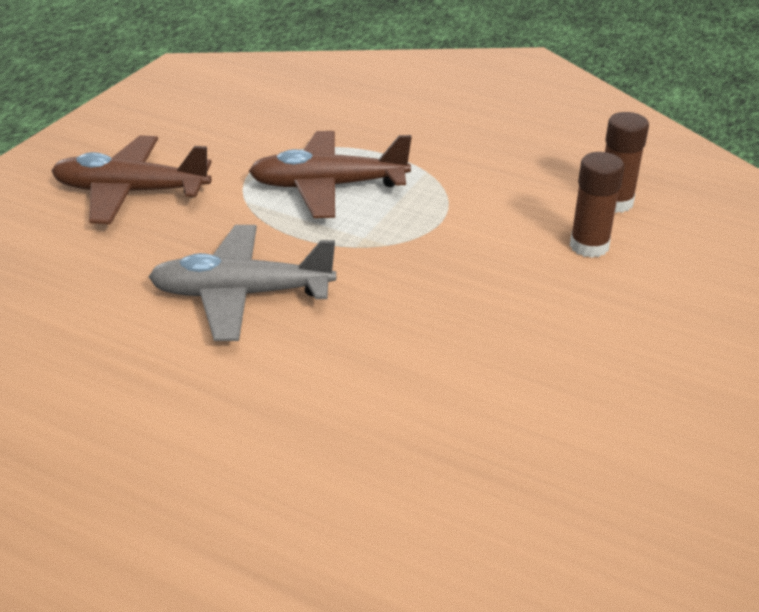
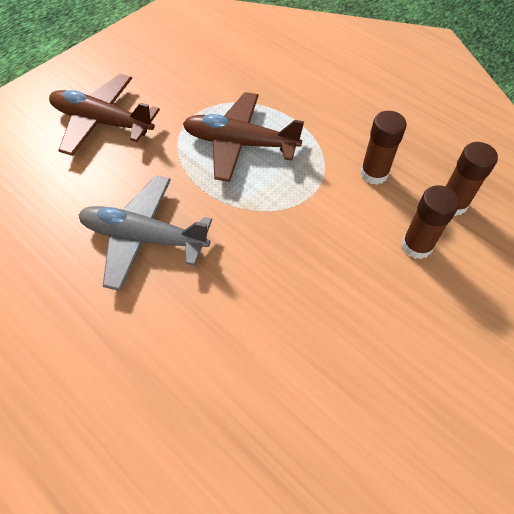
camera: 15 degrees right, 20 degrees up
none -> brown glue stick [360,111,407,185]

